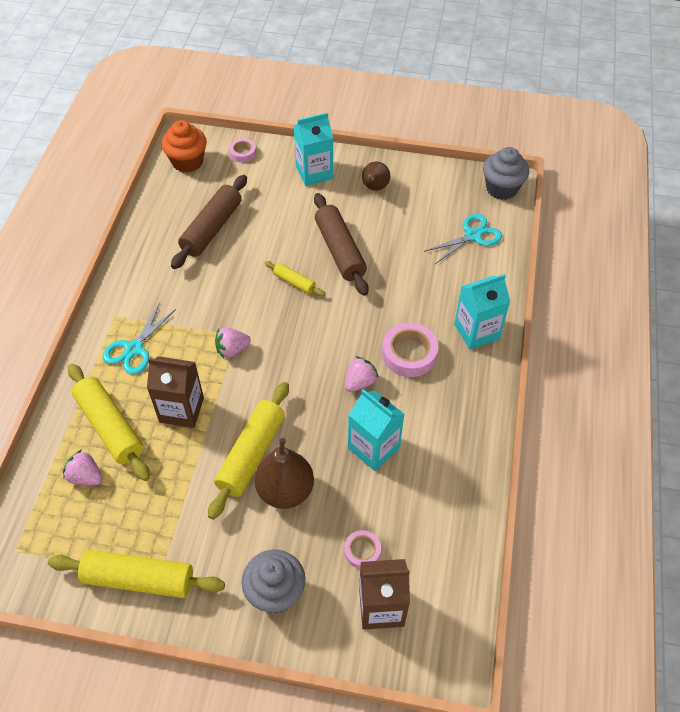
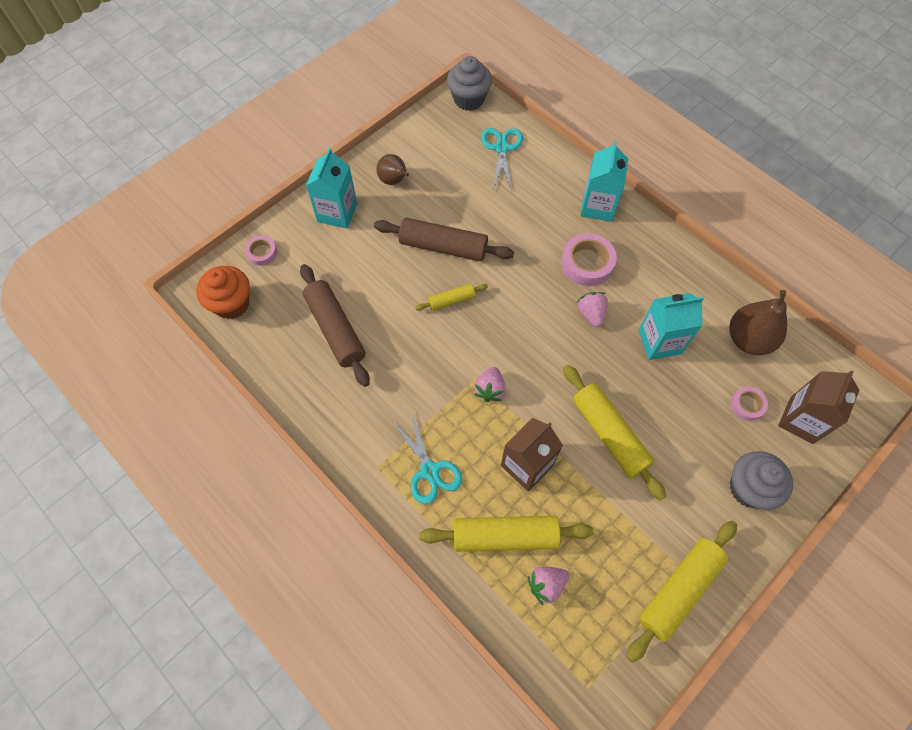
camera: 55 degrees left, 10 degrees up
brown pear [255,438,314,509] -> brown pear moved to [729,290,787,355]

